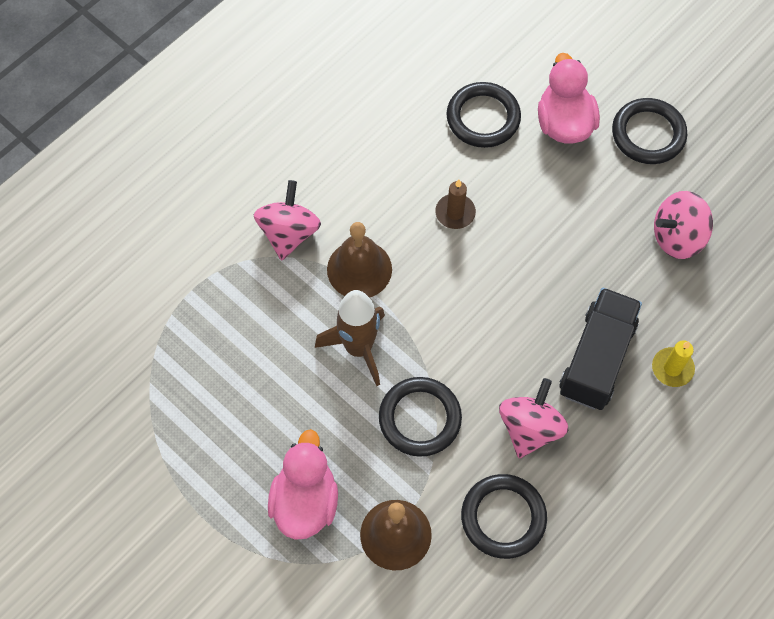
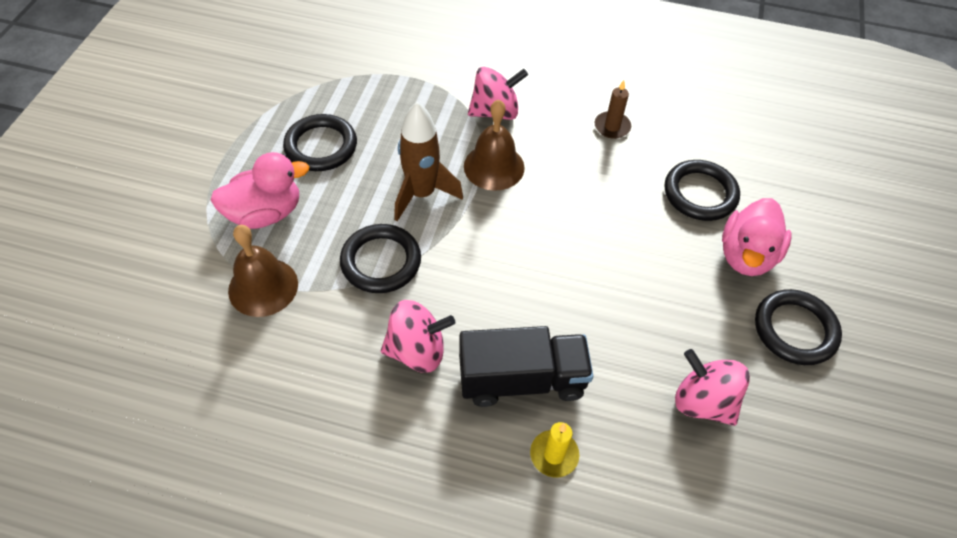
camera: 60 degrees right, 10 degrees down
brown candle [435,179,476,229] -> brown candle moved to [595,80,631,139]
black ring [461,474,547,559] -> black ring moved to [283,114,357,171]
pink duck [538,53,600,144] -> pink duck turned 150 degrees clockwise [722,198,792,276]

